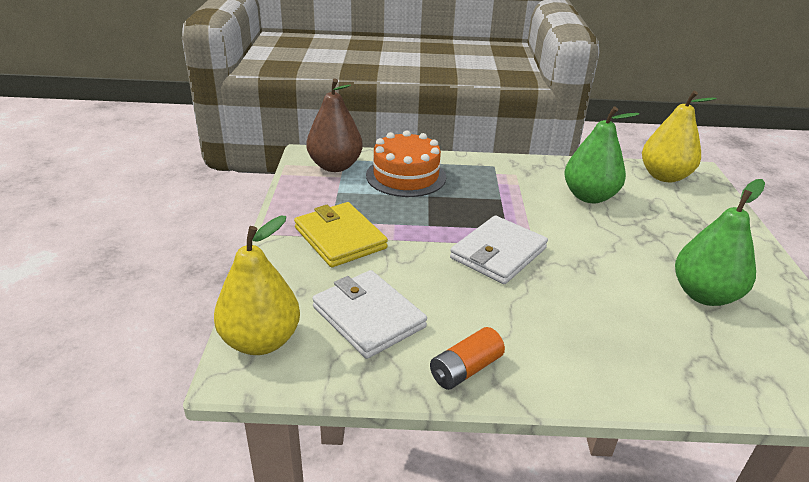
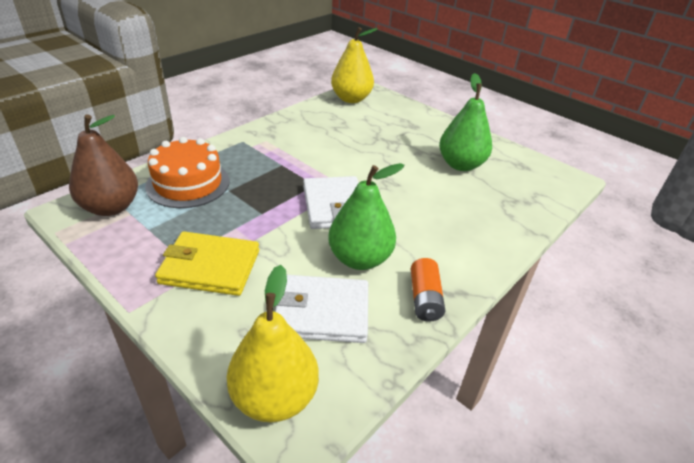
camera: 50 degrees left, 5 degrees up
green pear [564,106,639,203] -> green pear moved to [328,163,404,270]

